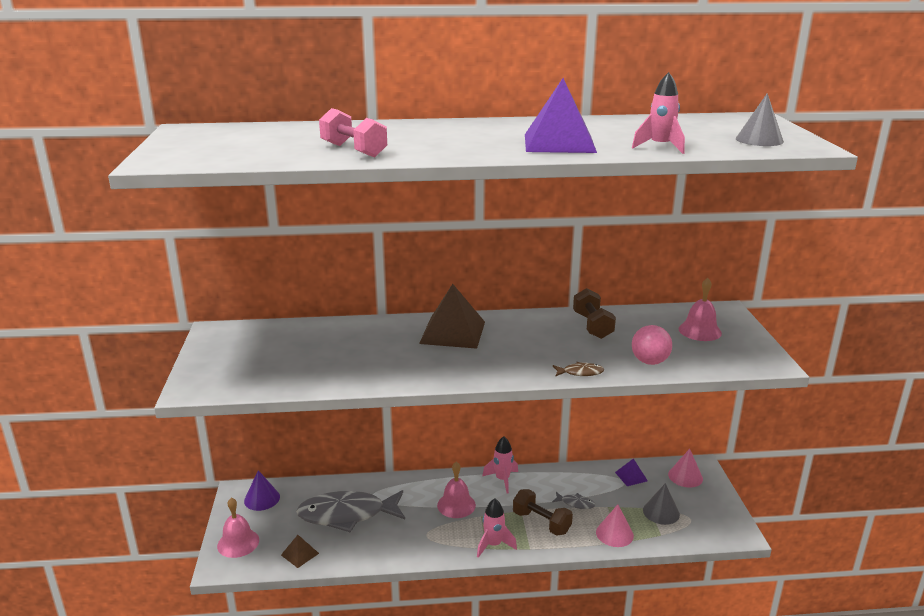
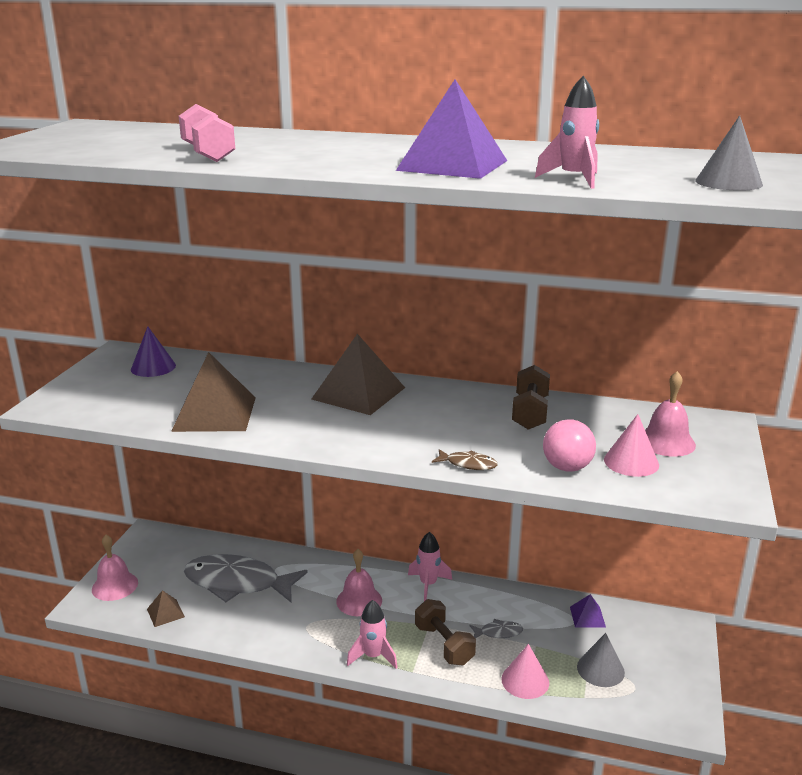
camera: 20 degrees right, 0 degrees up
purple cone [244,470,280,511] -> purple cone moved to [131,326,176,377]
grey fish [552,492,595,509] -> grey fish turned 45 degrees counterclockwise [469,619,523,638]
pink cone [668,449,703,487] -> pink cone moved to [604,414,659,477]
none -> brown pyramid [171,352,256,432]

